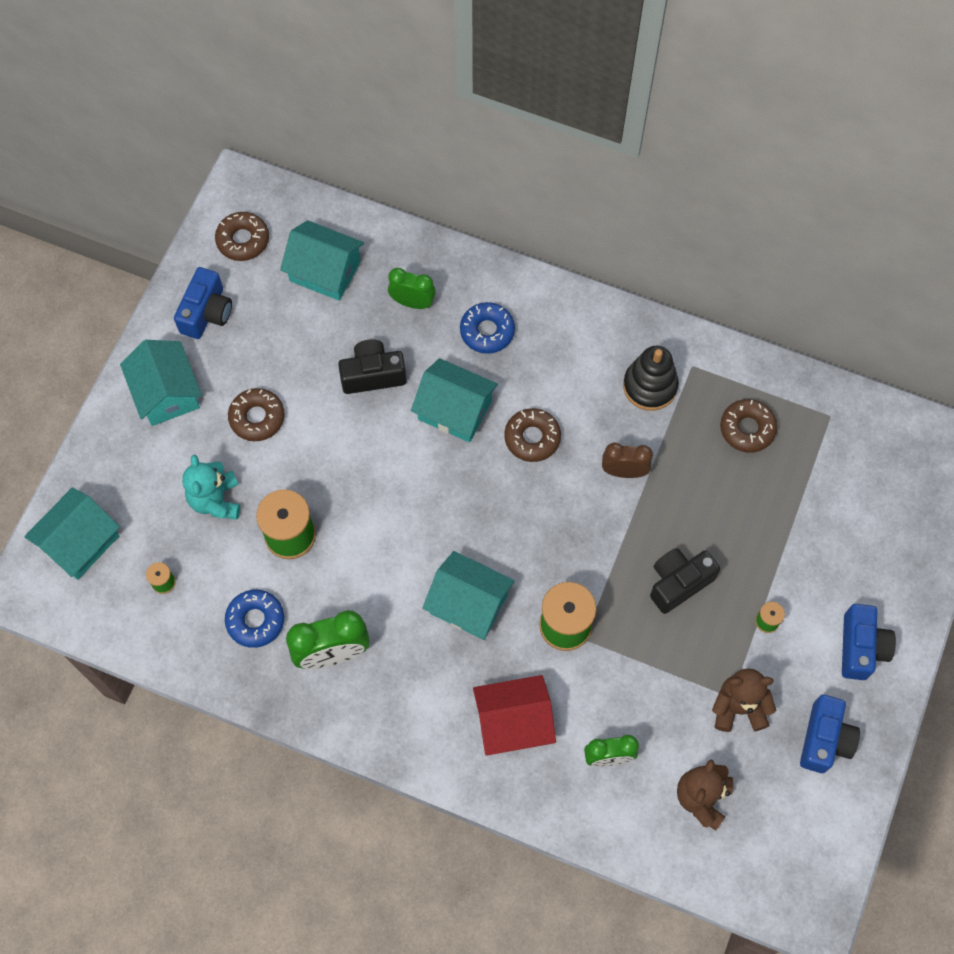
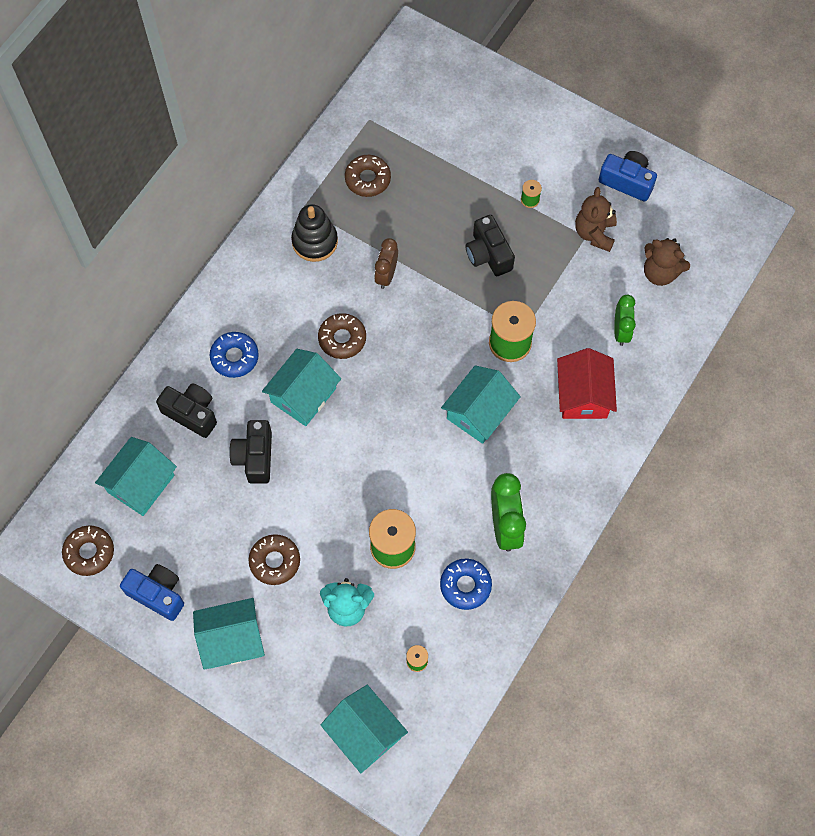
camera: 80 degrees left, 0 degrees up
green clock [388,268,436,309] -> black camera [156,383,217,438]
blue camera [842,604,896,680] -> none

